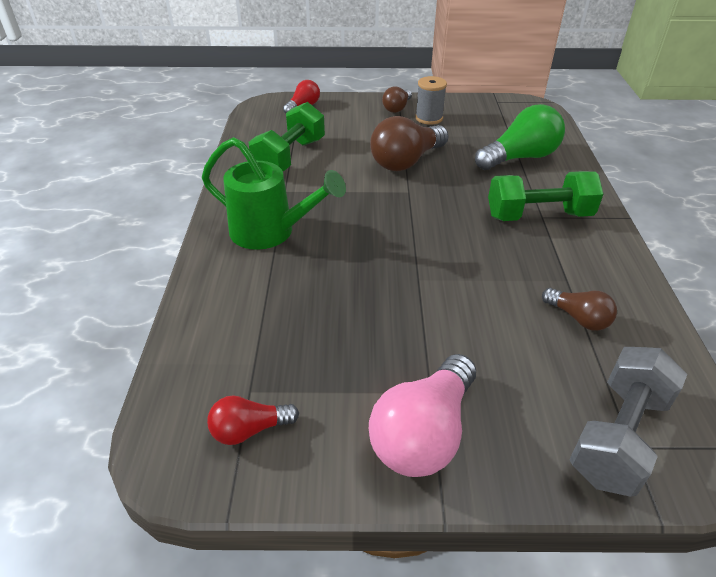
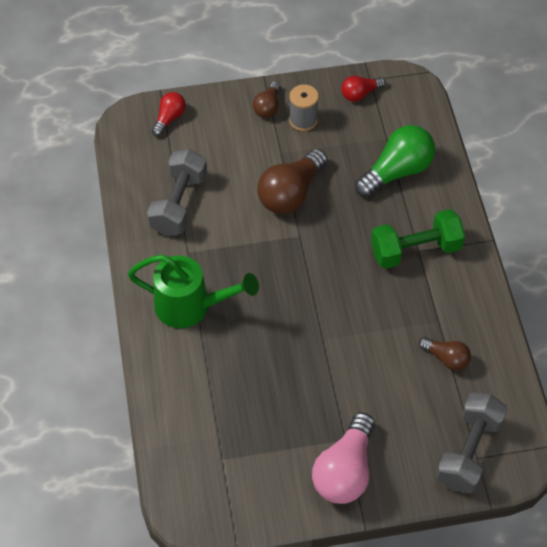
camera: 10 degrees left, 15 degrees up
red light bulb [207,396,299,445] -> red light bulb moved to [341,76,386,102]
green dumbbell [249,102,325,171] -> grey dumbbell [147,149,207,236]

